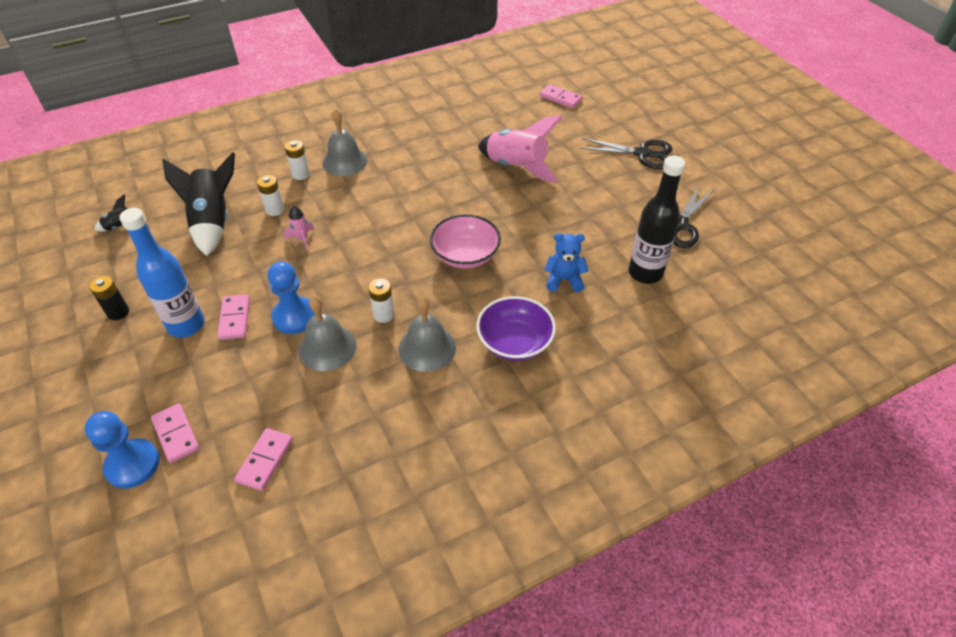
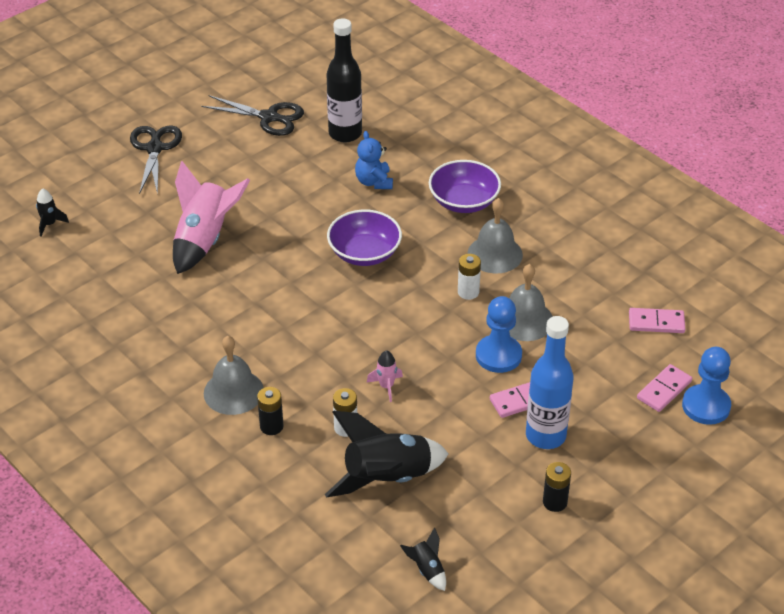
camera: 105 degrees left, 5 degrees down
white battery [285,140,310,180] -> black battery [257,387,284,435]
pink bowl [430,214,501,269] -> purple bowl [327,210,402,266]
pink domino [540,84,582,108] -> black rocket [36,188,69,236]

